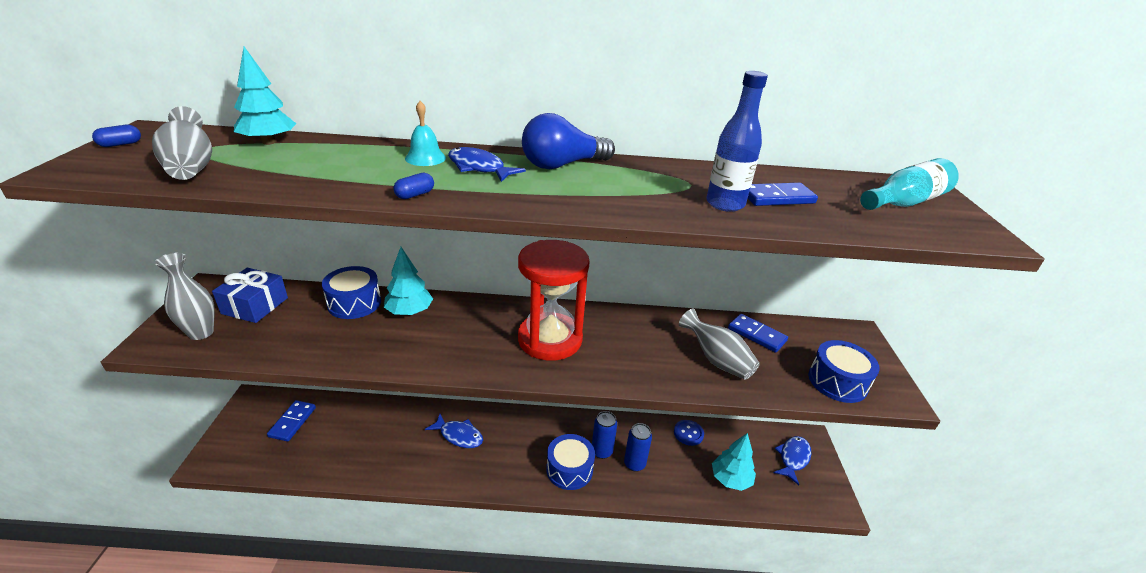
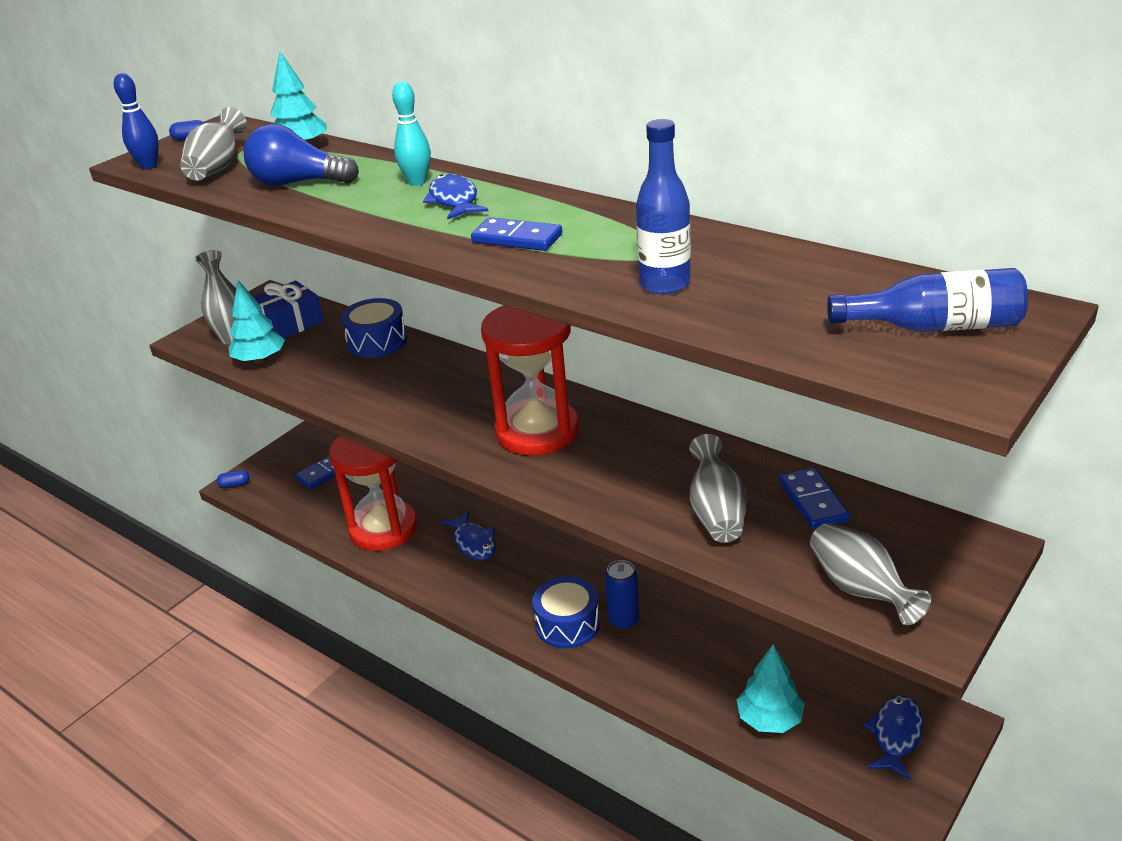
camera: 40 degrees right, 0 degrees up
turquoise tree [384,247,433,315] -> turquoise tree moved to [229,280,285,363]
blue capsule [393,173,434,199] -> blue capsule moved to [216,470,249,488]
turquoise bell [405,101,446,166] -> turquoise bowling pin [392,81,431,186]
blue light bulb [522,113,615,169] -> blue light bulb moved to [244,124,359,186]
blue can [624,423,652,472] -> none
blue button [674,420,704,446] -> none
blue domino [748,183,818,206] -> blue domino moved to [471,217,562,251]
blue fish [774,436,811,485] -> blue fish turned 45 degrees counterclockwise [863,696,923,780]
blue drum [809,340,880,403] -> grey vase [810,523,931,625]
turquoise bottle [860,158,959,210] -> blue bottle [827,268,1028,332]
none -> blue bowling pin [114,73,159,169]
none -> red hourglass [329,436,418,551]

